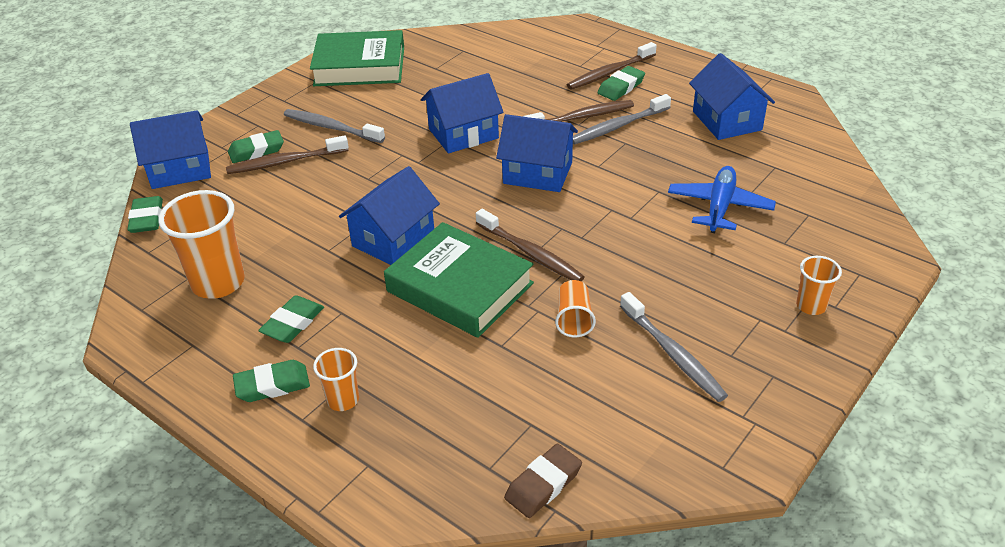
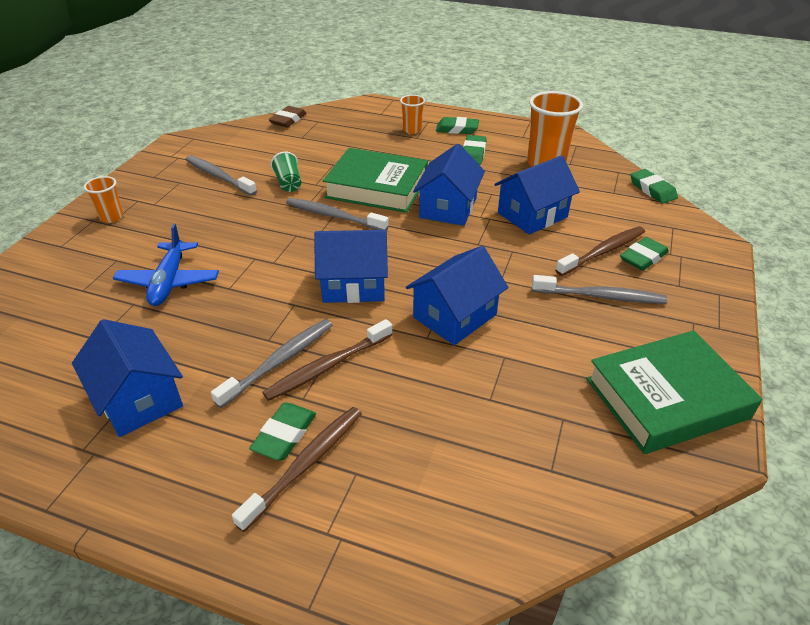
camera: 160 degrees right, 0 degrees up
blue house [130,110,211,189] -> blue house moved to [494,155,580,235]
green eraser [233,360,310,402] -> green eraser turned 45 degrees clockwise [436,117,479,134]
brown toothbrush [476,209,585,282] -> grey toothbrush [286,198,389,230]
orange cup [555,280,596,337] -> green cup [271,151,301,192]

